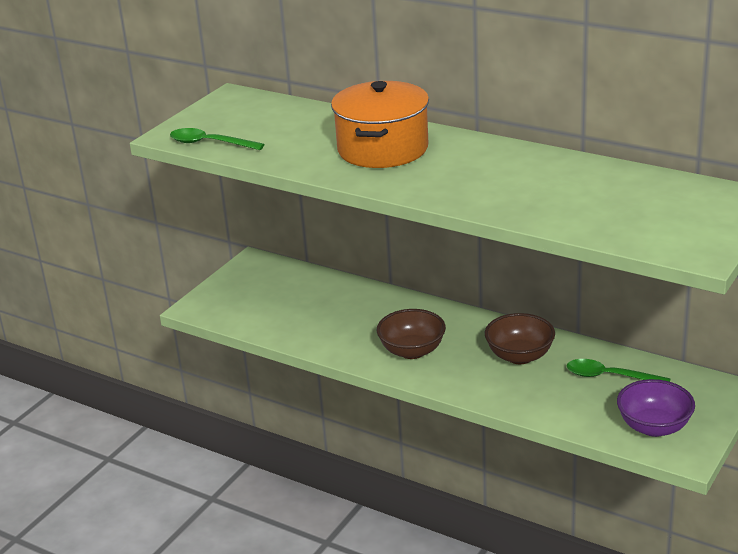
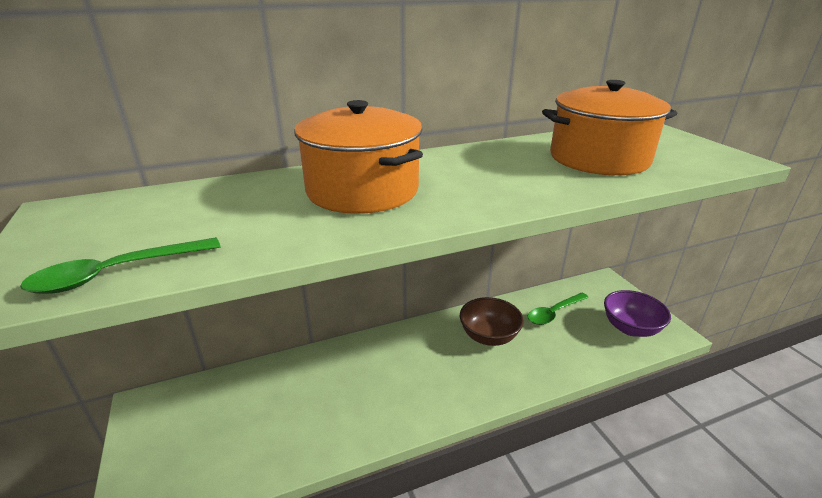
camera: 55 degrees left, 0 degrees up
brown bowl [377,309,446,359] -> none
none -> orange pot [542,80,677,175]

